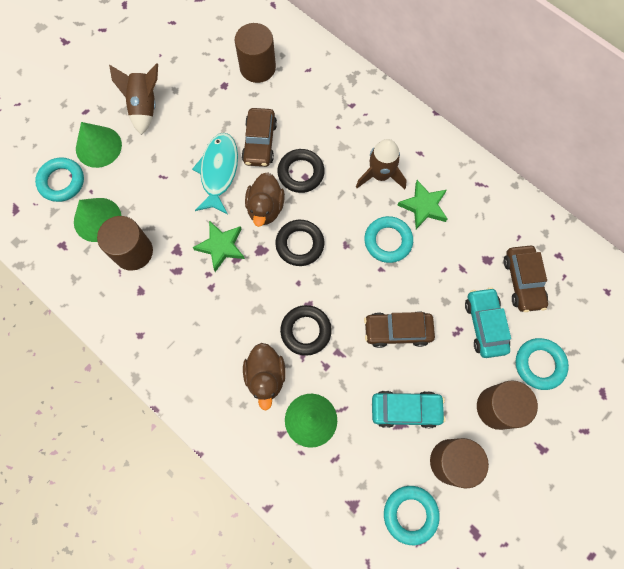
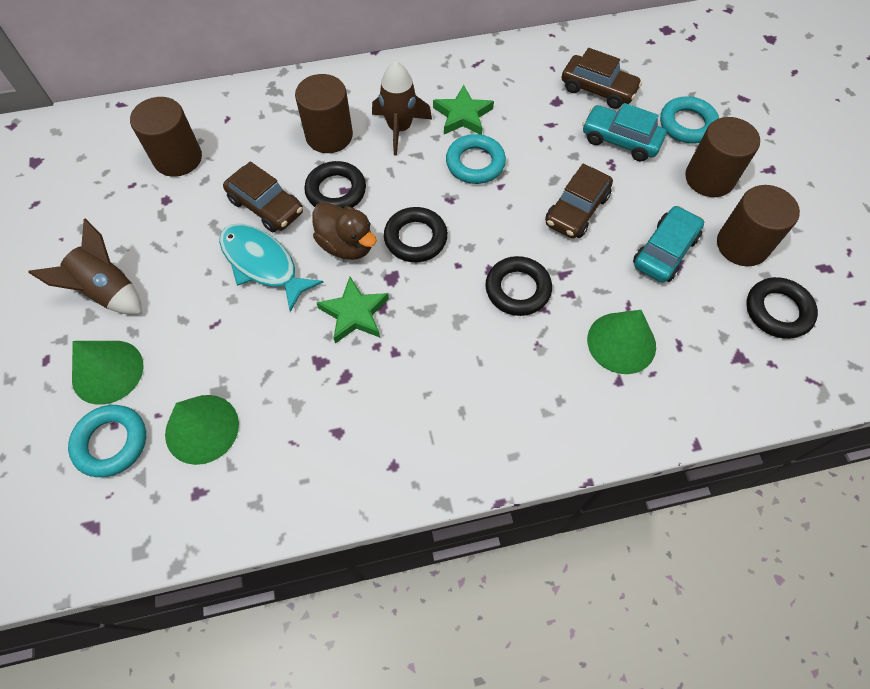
camera: 55 degrees left, 10 degrees down
brown cylinder [97,216,153,271] -> brown cylinder moved to [295,74,353,153]
brown duck [243,343,286,411] -> none
turquoise ring [384,486,440,545] -> black ring [746,277,818,339]

